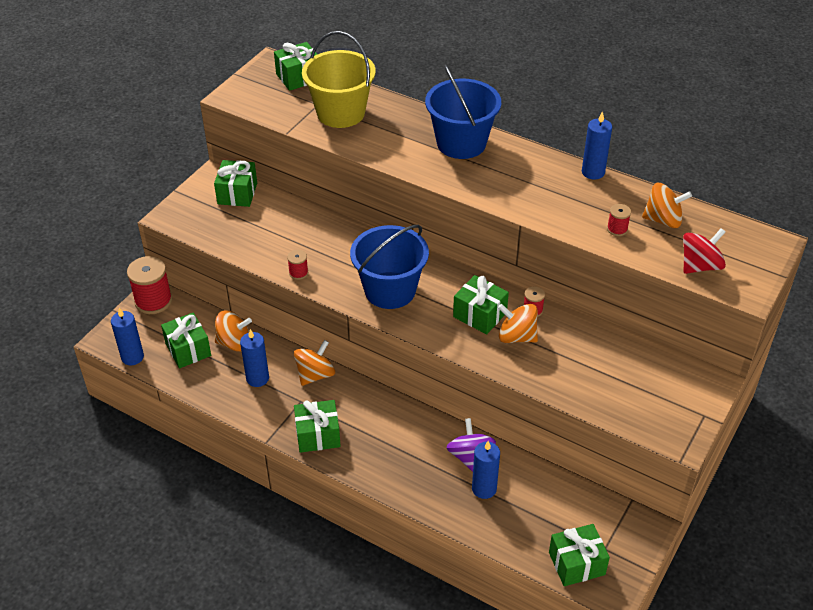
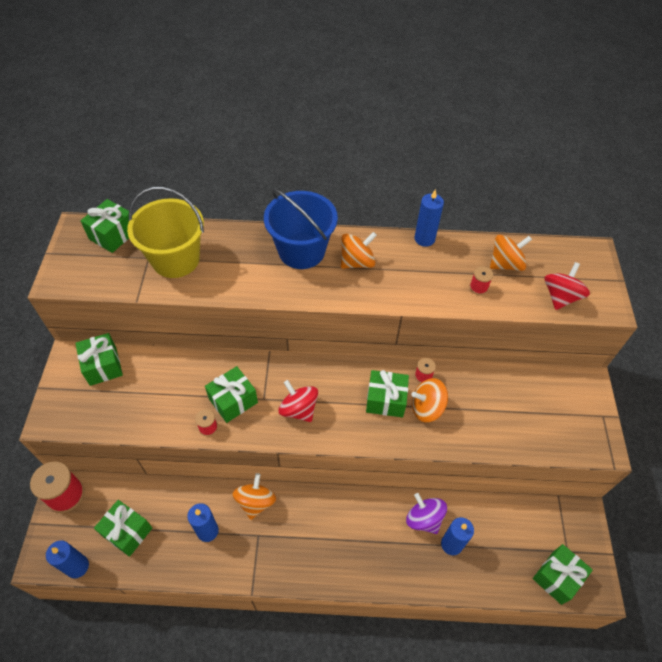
camera: 30 degrees left, 10 degrees up
orange spinning top [215,310,252,352] -> orange spinning top moved to [341,232,377,269]
green gift [294,400,341,453] -> green gift moved to [205,366,258,423]
blue bucket [350,225,429,309] -> red spinning top [278,380,318,422]

